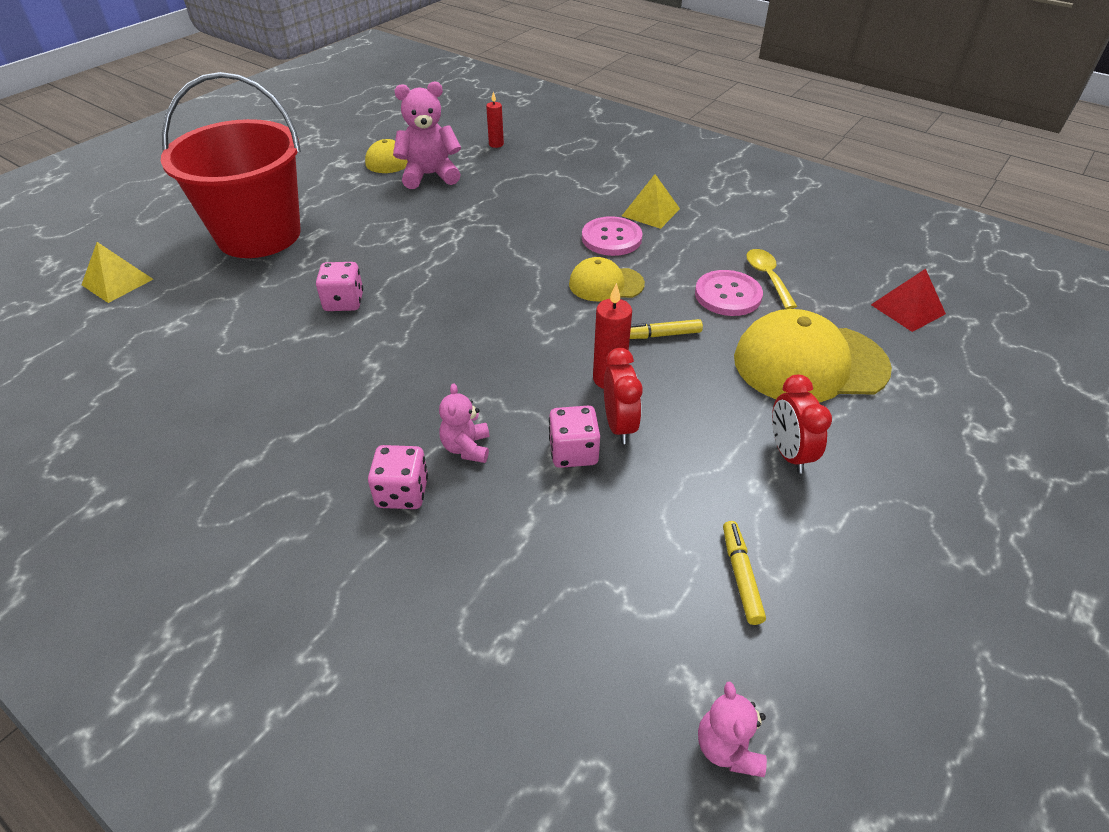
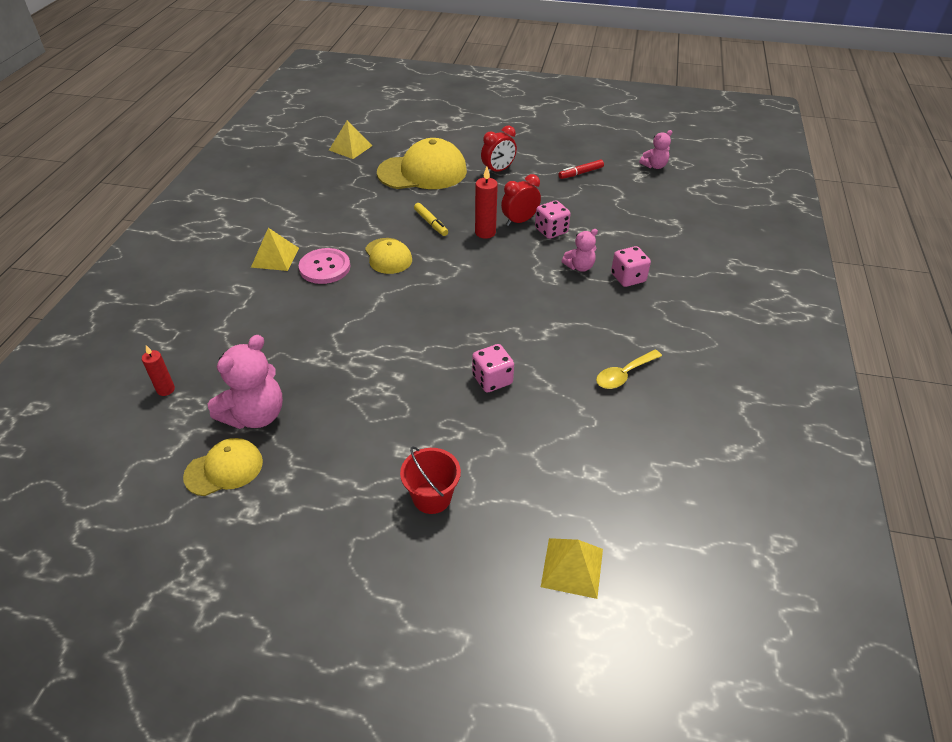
camera: 115 degrees left, 0 degrees up
red bucket [161,72,301,258] -> red bucket [400,446,461,514], size x0.42
pink teddy bear [393,81,461,189] -> pink teddy bear turned 105 degrees counterclockwise [208,335,283,429]
pink button [695,270,763,316] -> none
yellow marker [723,521,766,625] -> red marker [558,160,604,179]
yellow cap [734,309,892,402] -> yellow cap turned 75 degrees counterclockwise [377,138,467,189]
yellow spoon [747,249,797,309] -> yellow spoon moved to [596,350,662,389]
red pyramid [871,269,946,332] -> yellow pyramid [329,120,372,159]

